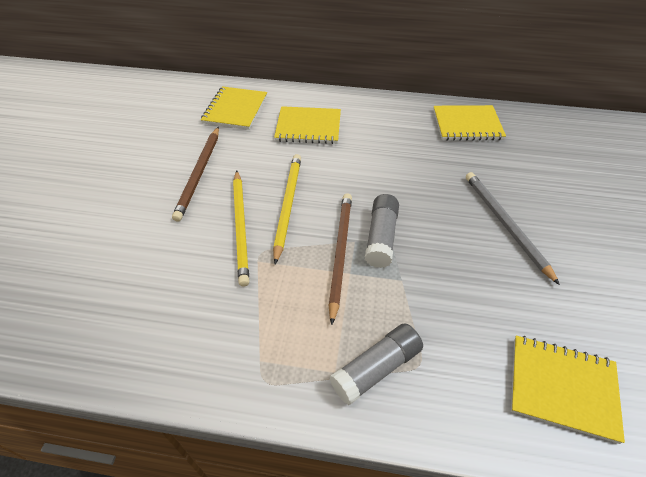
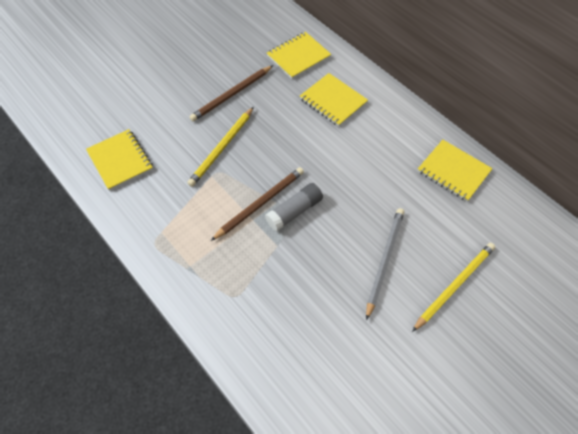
camera: 40 degrees right, 10 degrees up
yellow pencil [273,154,301,264] -> yellow pencil moved to [412,243,495,332]
grey glue stick [329,324,423,405] -> none
yellow notebook [511,336,625,444] -> yellow notebook moved to [86,129,153,191]

